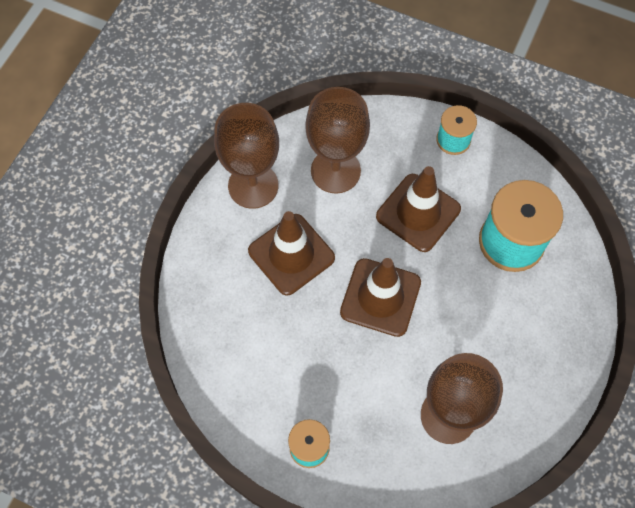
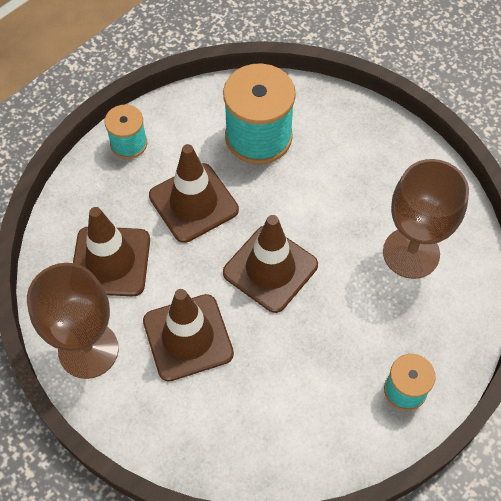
camera: 70 degrees left, 5 degrees down
brown goblet [305,87,370,194] -> brown traffic cone [73,207,150,296]

